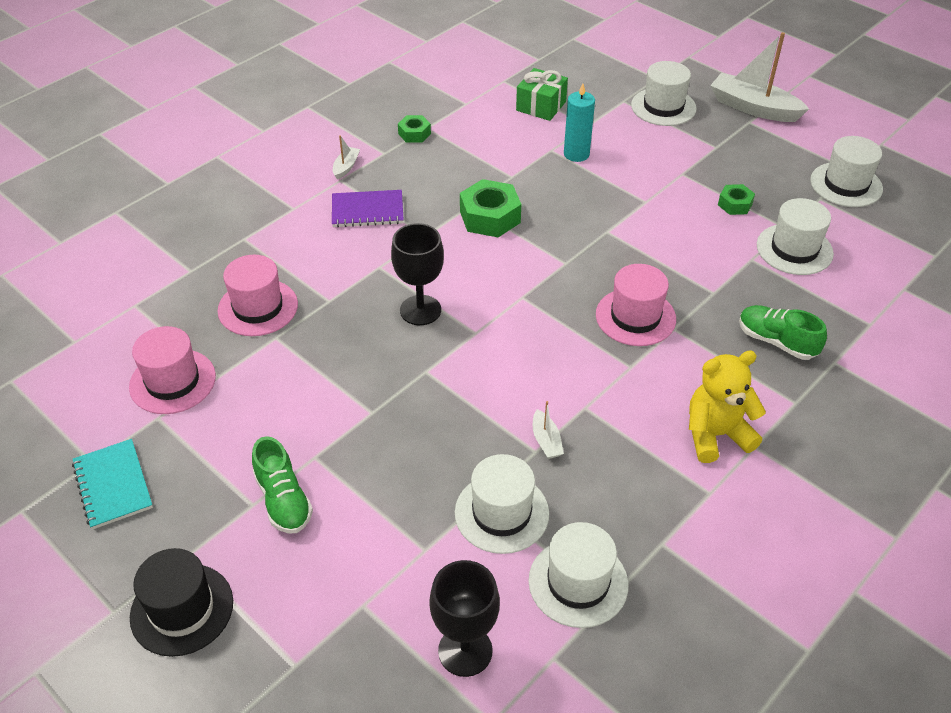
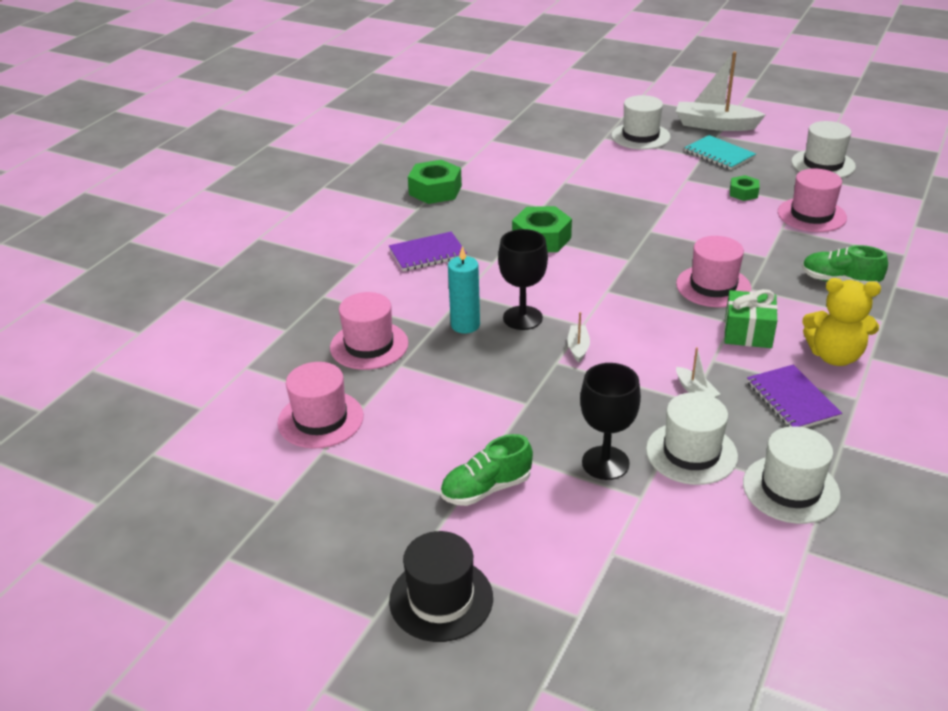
camera: 15 degrees left, 10 degrees down
turquoise notebook [72,439,153,530] -> turquoise notebook moved to [684,135,756,170]
green shoe [252,436,313,533] -> green shoe turned 105 degrees clockwise [440,434,533,506]
white boat [333,135,360,180] -> white boat moved to [567,312,590,363]
green nut [398,115,431,143] -> green nut [408,160,462,204], size x1.77
black goblet [429,560,500,677] -> black goblet moved to [580,363,641,480]
green gift [516,68,568,121] -> green gift moved to [724,289,778,348]
turquoise candle [564,83,595,162] -> turquoise candle moved to [448,246,480,334]
yellow teddy bear [689,350,766,463] -> yellow teddy bear turned 135 degrees counterclockwise [802,278,881,366]
white hat [757,198,834,275] -> pink hat [778,169,847,232]
none -> purple notebook [747,365,842,428]

